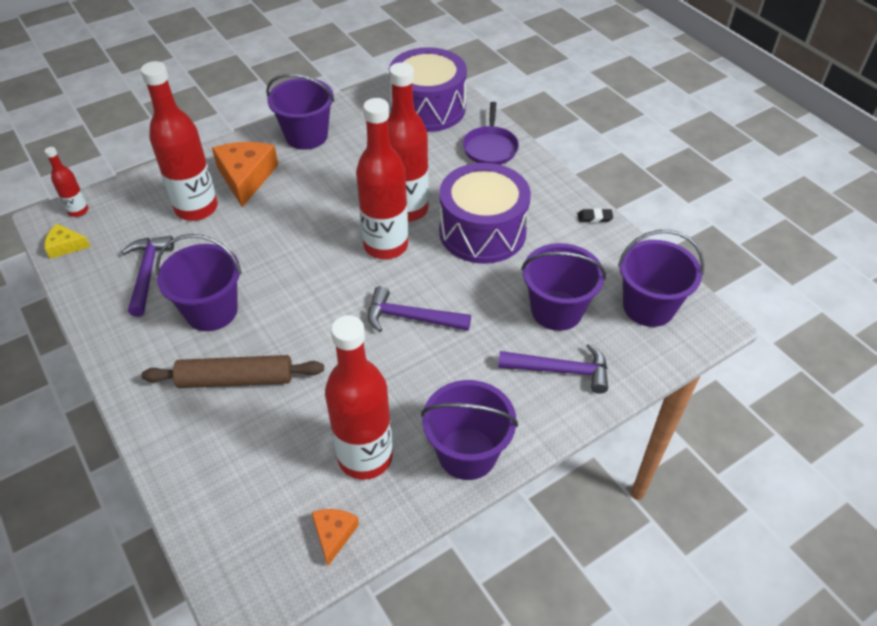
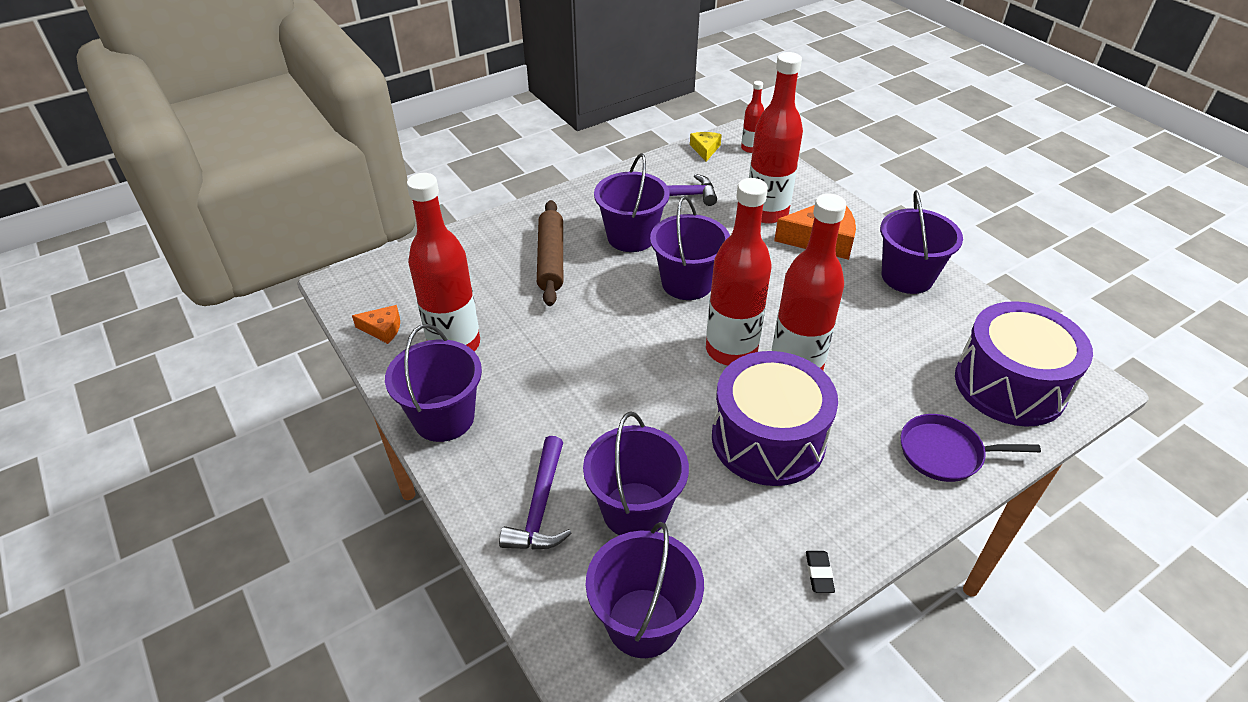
camera: 90 degrees right, 5 degrees down
purple hammer [368,286,471,332] -> none
none -> purple bucket [650,196,730,300]

